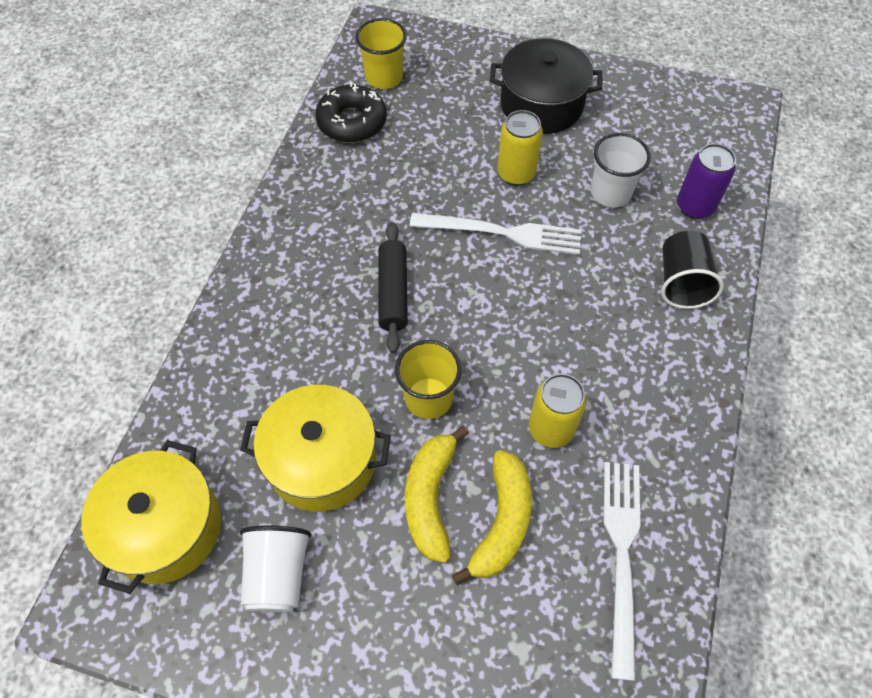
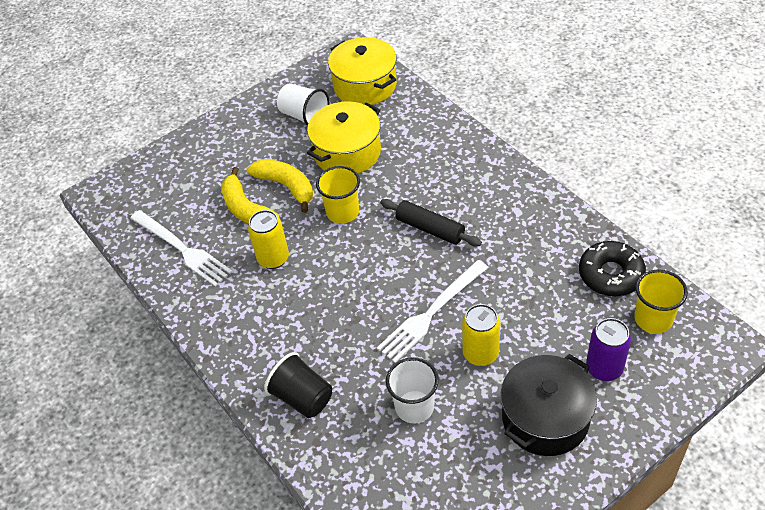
camera: 130 degrees right, 10 degrees down
purple can [677,144,736,219] -> purple can moved to [586,318,631,381]

